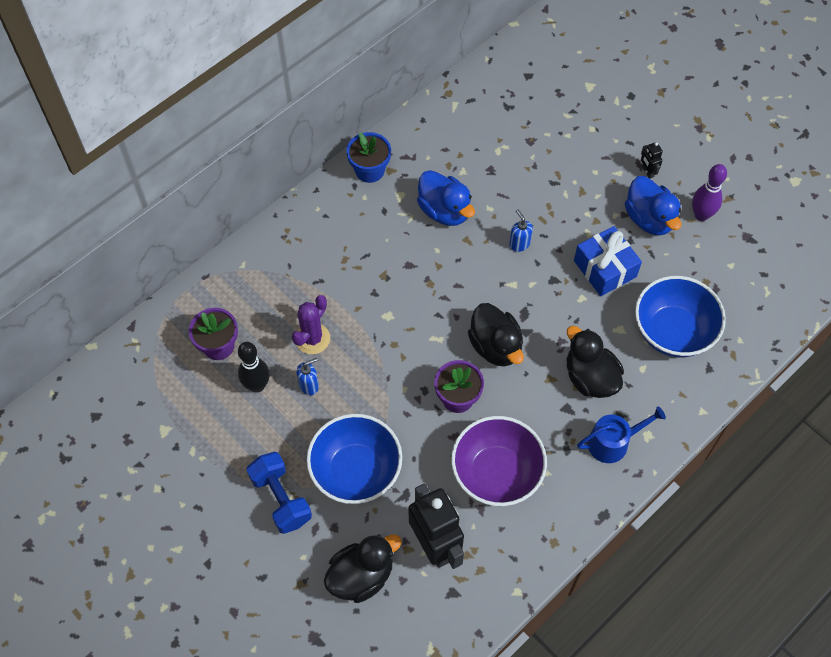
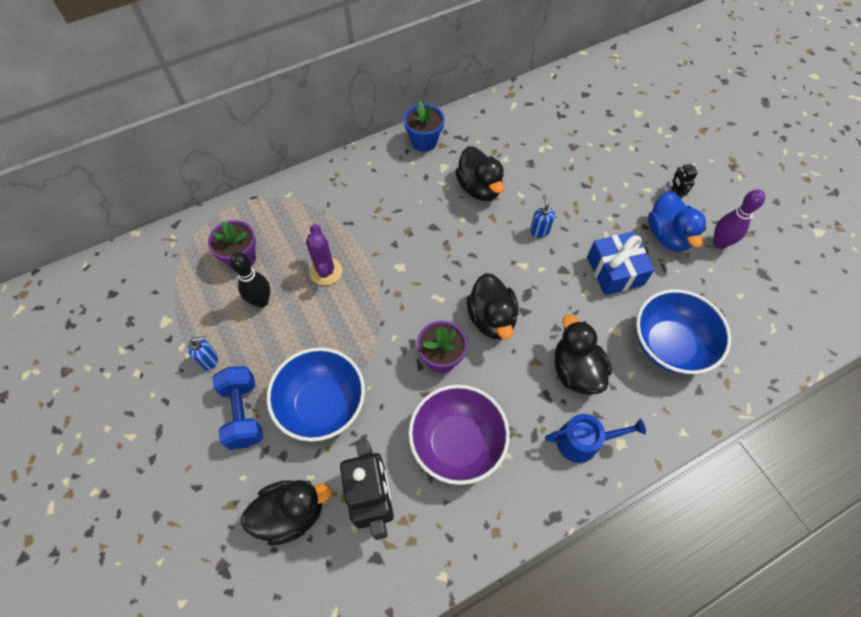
camera: 15 degrees right, 0 degrees up
purple cactus [292,295,330,354] -> purple cactus turned 60 degrees counterclockwise [306,224,342,285]
blue soap dispenser [296,358,319,395] -> blue soap dispenser moved to [188,336,218,370]
blue duck [417,170,475,226] -> black duck [455,146,504,201]

